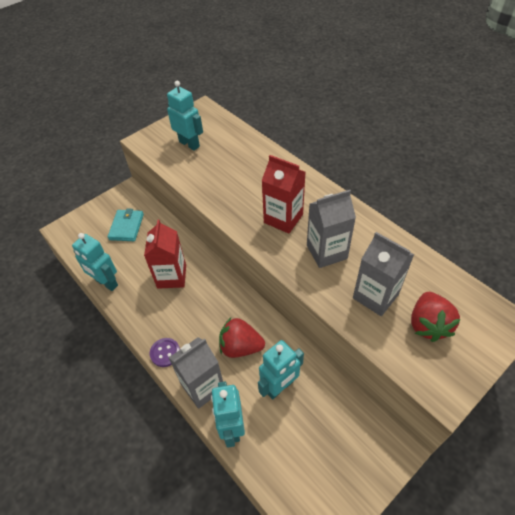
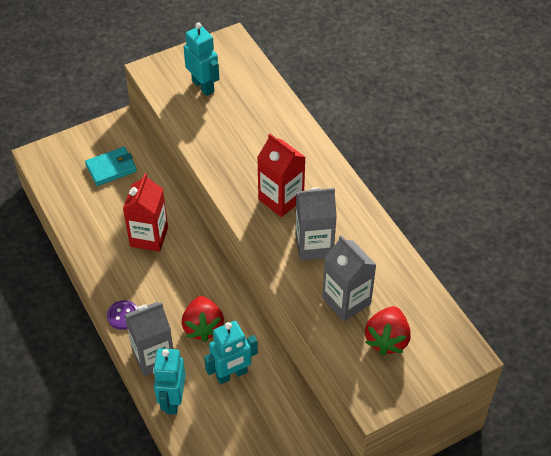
camera: 10 degrees right, 0 degrees up
turquoise robot [72,233,118,291] -> none
turquoise wallet [108,208,144,241] -> turquoise wallet turned 45 degrees clockwise [85,147,137,186]
red strawberry [219,317,265,358] -> red strawberry turned 120 degrees counterclockwise [182,296,224,342]

